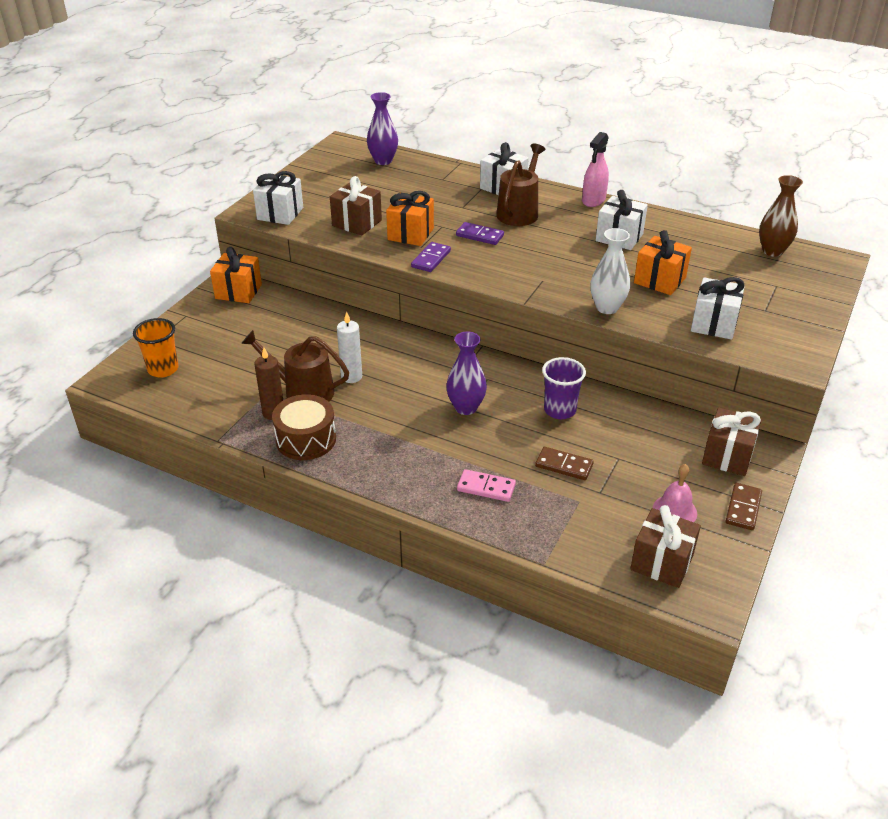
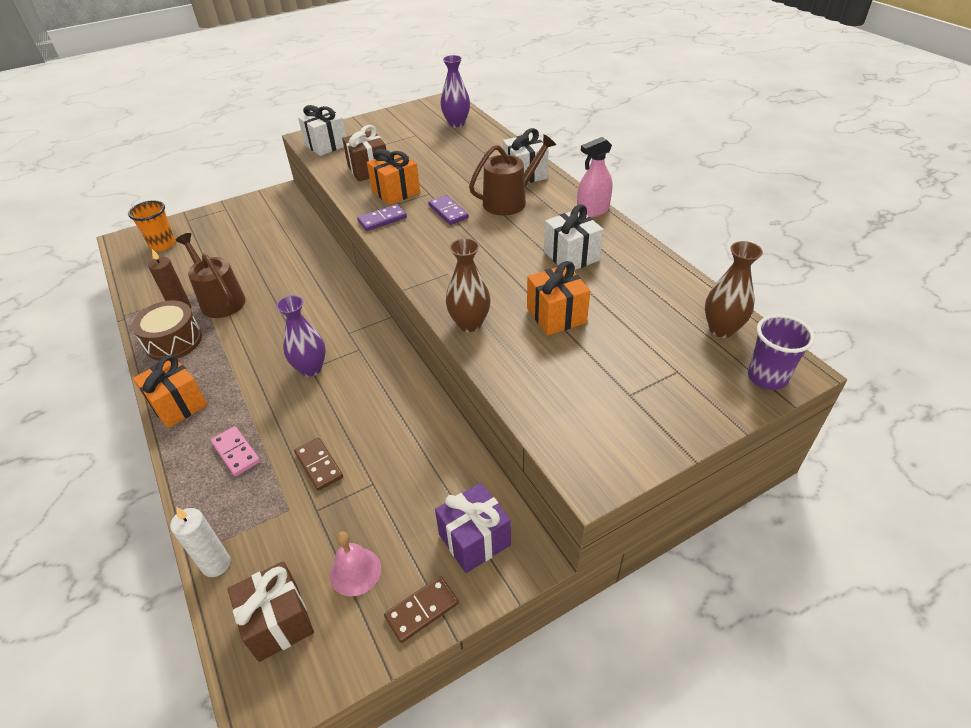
camera: 35 degrees right, 5 degrees up
orange gift [210,247,262,303] -> orange gift moved to [133,355,208,428]
white candle [337,312,362,383] -> white candle moved to [170,507,230,577]
purple cup [542,357,586,419] -> purple cup moved to [748,314,815,390]
white vase [590,228,630,314] -> brown vase [446,238,490,332]
white gift [691,277,745,340] -> none
brown gift [702,407,762,476] -> purple gift [435,483,511,573]

